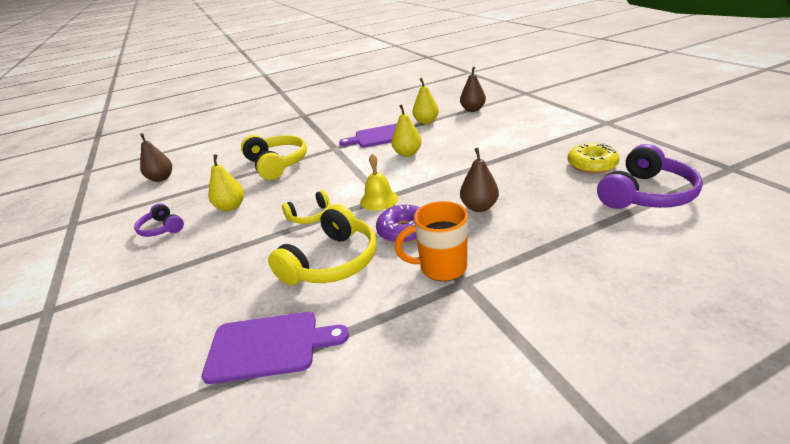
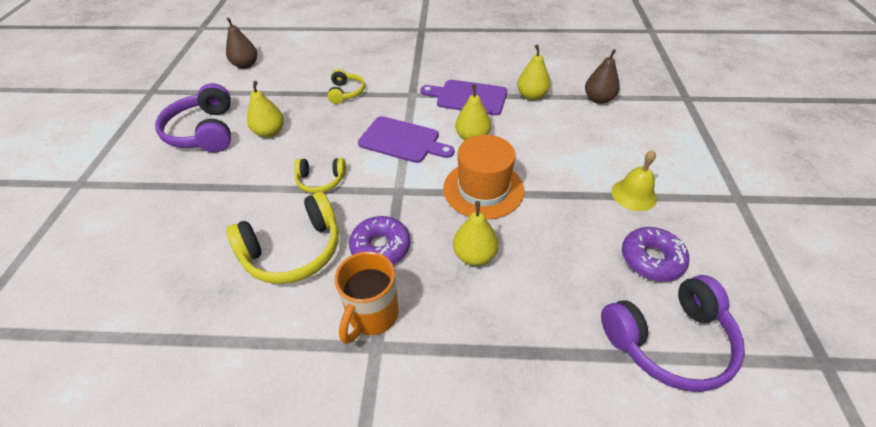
camera: 25 degrees right, 15 degrees up
purple headphones [134,203,184,237] -> purple headphones [155,83,231,152], size x1.80
purple cutting board [202,312,349,384] -> purple cutting board moved to [358,116,454,163]
yellow headphones [241,135,307,180] -> yellow headphones [328,69,365,104], size x0.56
yellow bell [360,154,398,211] -> yellow bell moved to [611,150,657,211]
orange mug [394,201,468,281] -> orange mug turned 90 degrees counterclockwise [335,251,399,344]
brown pear [460,148,499,212] -> yellow pear [453,201,498,266]
yellow donut [567,143,620,173] -> purple donut [622,227,689,282]
none -> orange hat [443,135,524,220]

